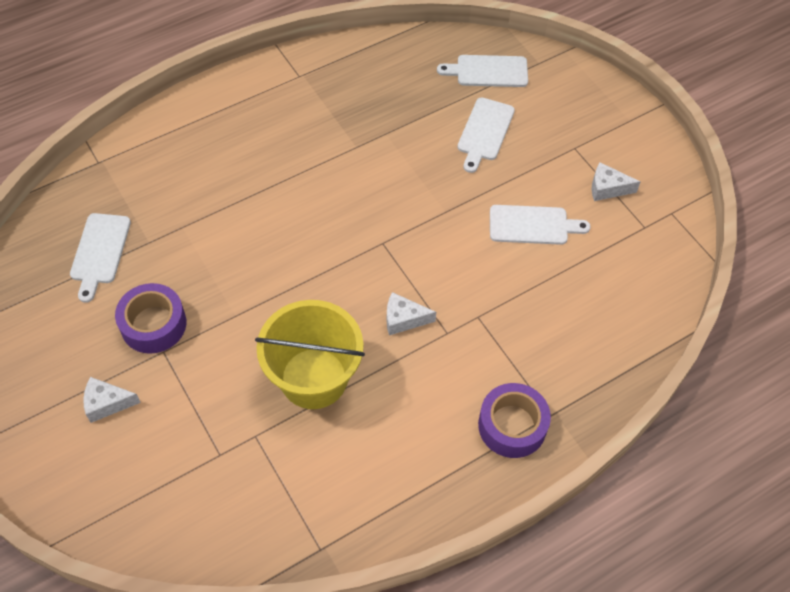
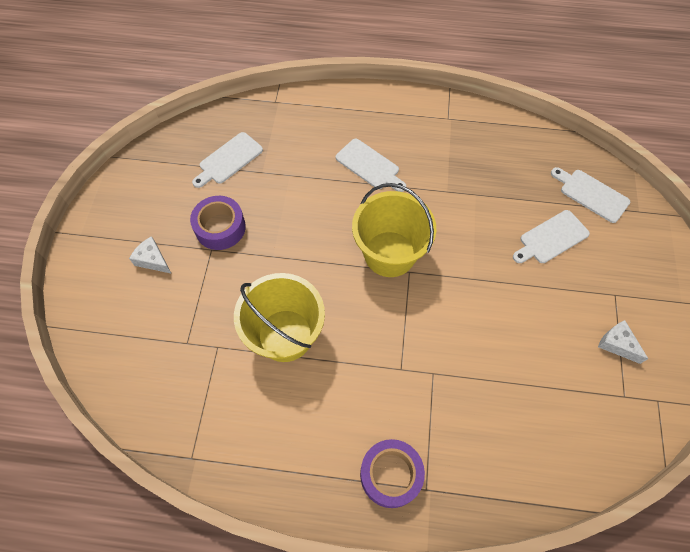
camera: 40 degrees right, 5 degrees up
white cheese [387,292,436,335] -> none
white cutting board [490,205,591,245] -> white cutting board moved to [336,139,406,192]
none -> yellow bucket [352,183,436,277]

